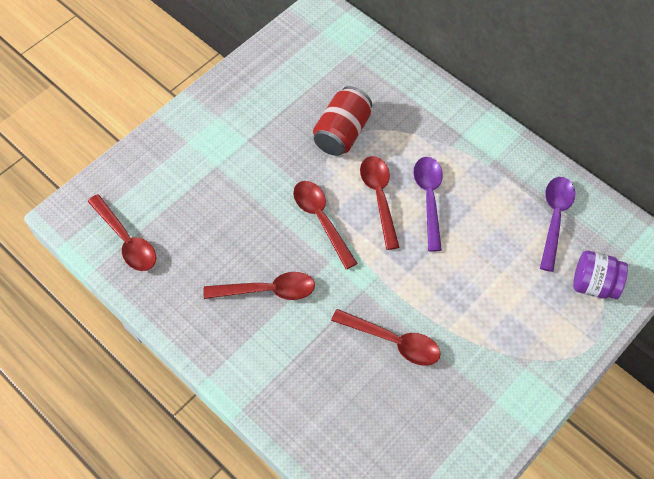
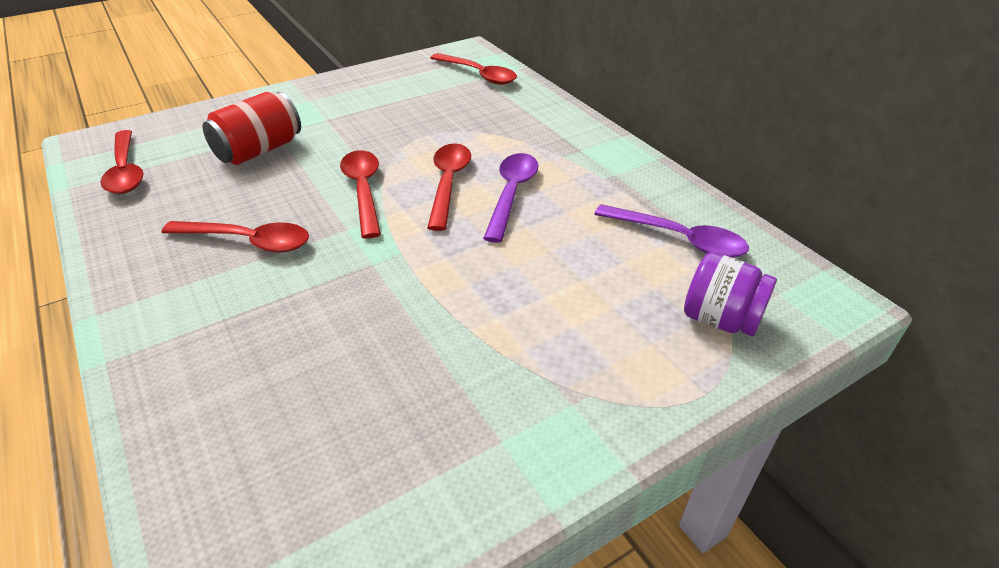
camera: 15 degrees right, 20 degrees down
red can [313,86,372,156] -> red can moved to [202,92,301,165]
red spoon [331,309,441,366] -> red spoon moved to [430,53,517,85]
purple spoon [540,177,575,272] -> purple spoon turned 90 degrees clockwise [594,204,749,258]

